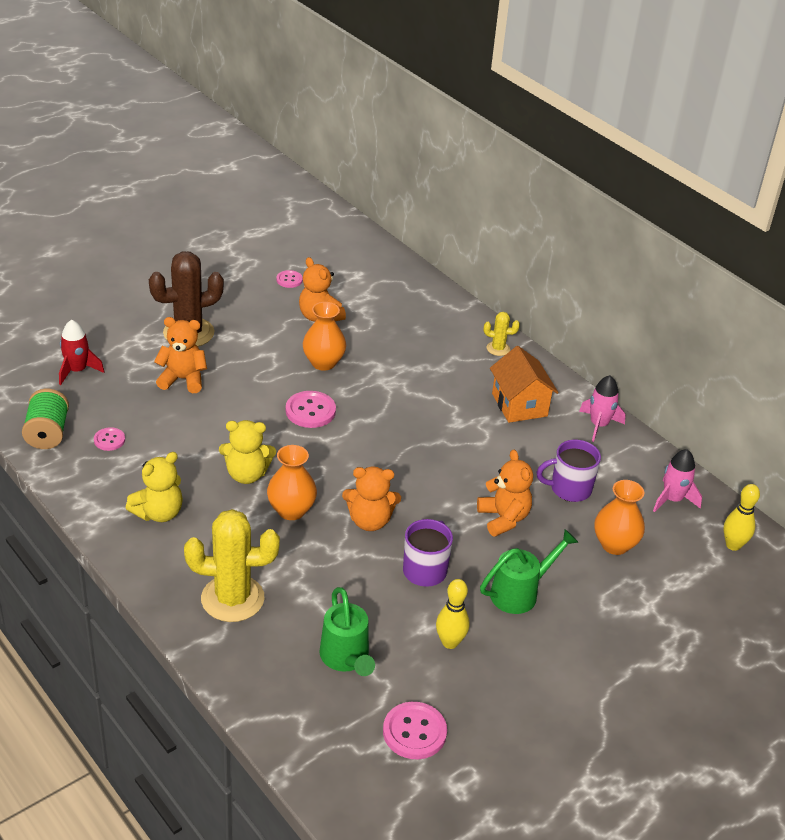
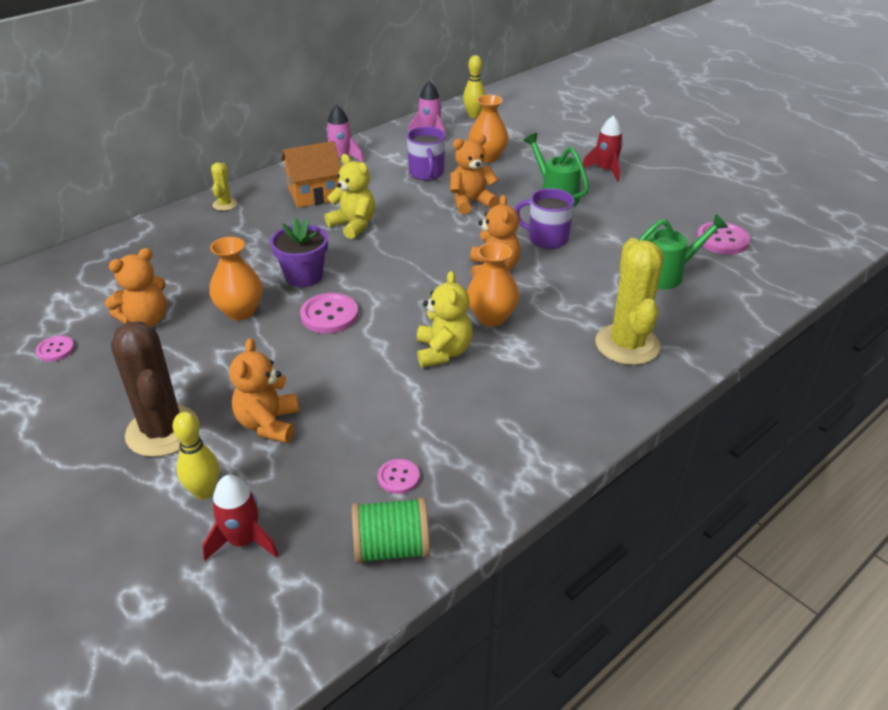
camera: 90 degrees left, 0 degrees up
yellow teddy bear [126,452,183,522] -> yellow teddy bear moved to [324,154,375,239]
yellow bowling pin [436,579,469,649] -> yellow bowling pin moved to [173,412,219,500]
none -> purple flower pot [270,218,328,287]
none -> red rocket [583,115,623,182]

